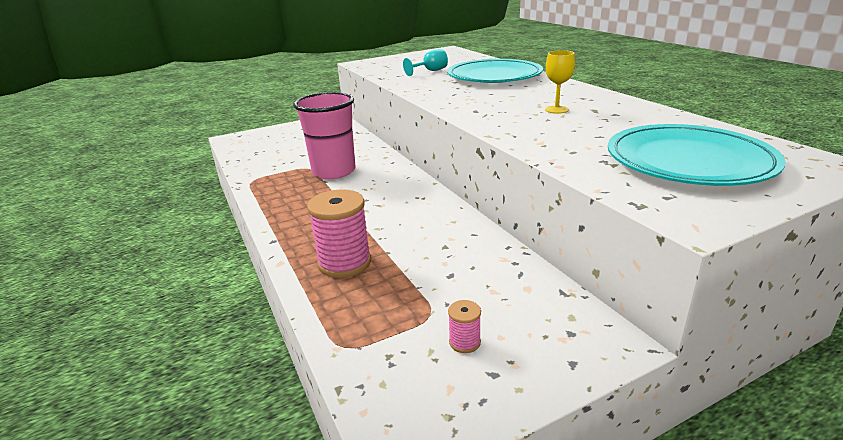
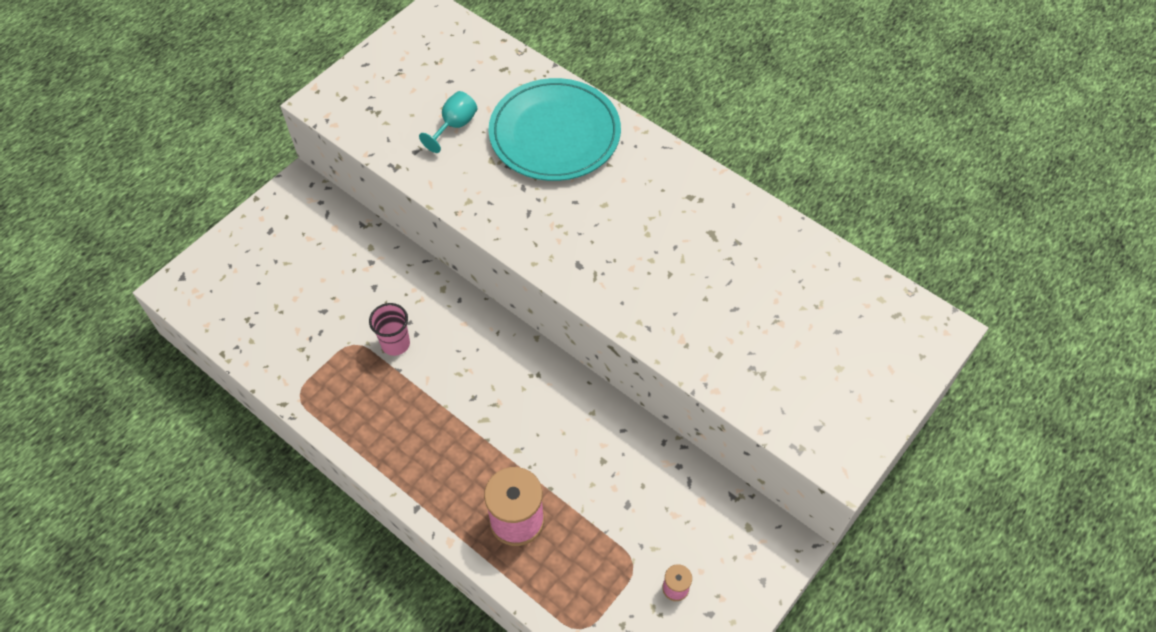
camera: 25 degrees left, 30 degrees up
pink cup [293,92,356,179] -> pink cup [369,303,410,356], size x0.50
yellow goblet [545,50,575,114] -> none
turquoise plate [608,124,786,186] -> none

